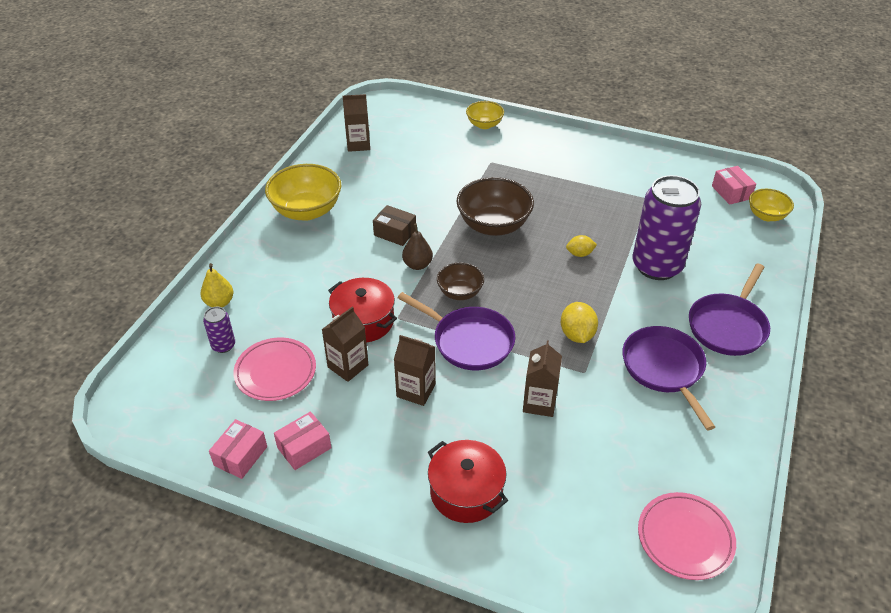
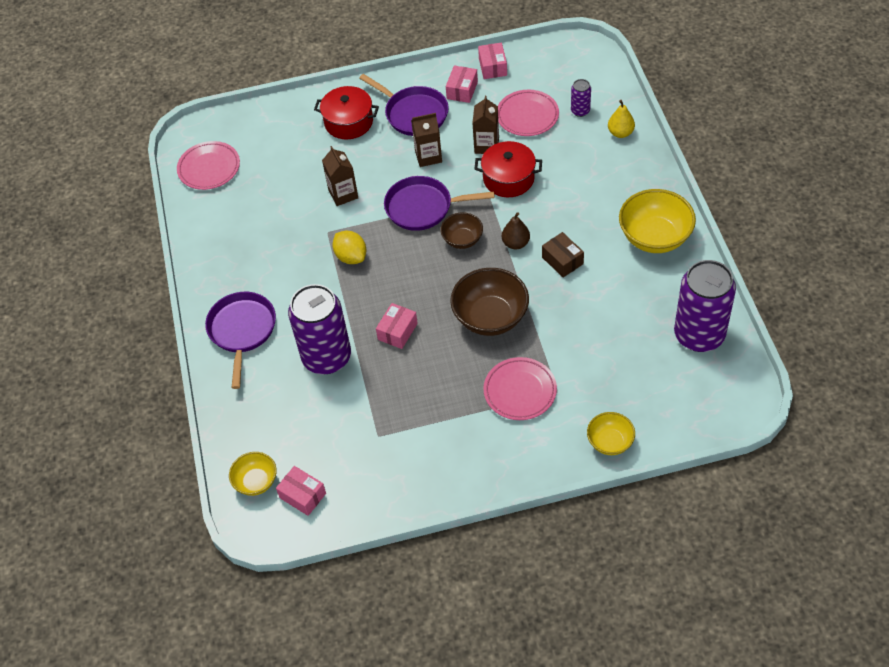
camera: 150 degrees right, 10 degrees up
brown carton [343,94,370,152] -> purple can [674,260,736,352]
brown box [373,205,416,246] -> brown box turned 60 degrees clockwise [542,232,584,278]
yellow lemon [566,235,597,257] -> pink box [376,303,418,349]
purple pan [622,326,715,430] -> purple pan moved to [359,74,449,136]
none -> pink plate [483,357,557,420]

